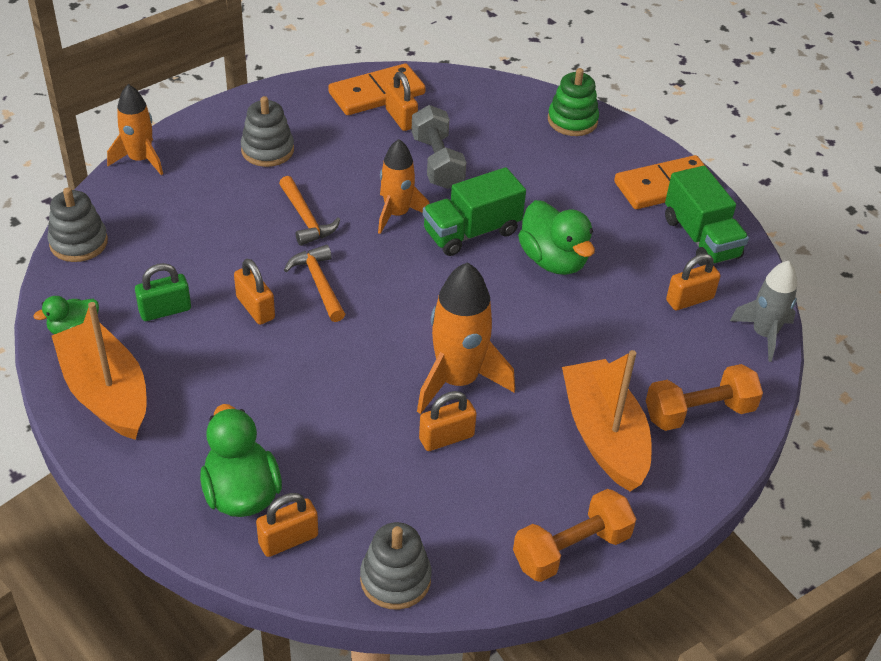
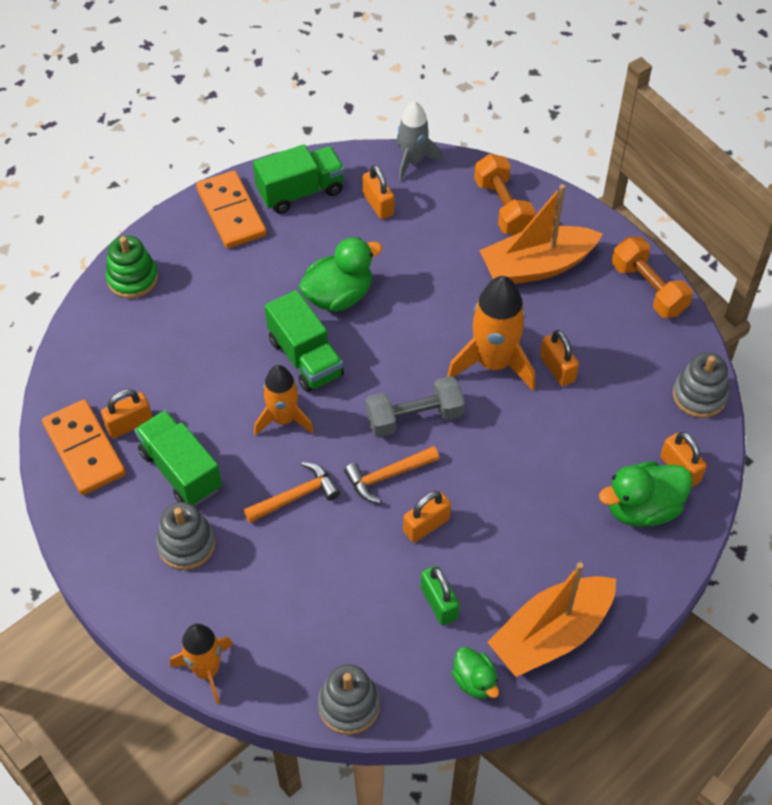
camera: 90 degrees left, 10 degrees up
grey dumbbell [411,105,466,189] -> grey dumbbell moved to [366,376,465,438]
none -> green truck [134,410,222,506]

